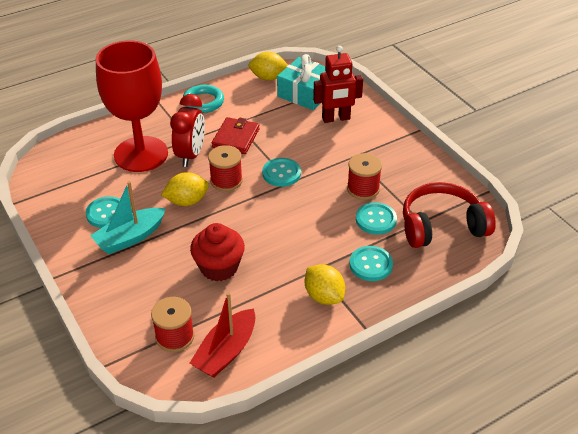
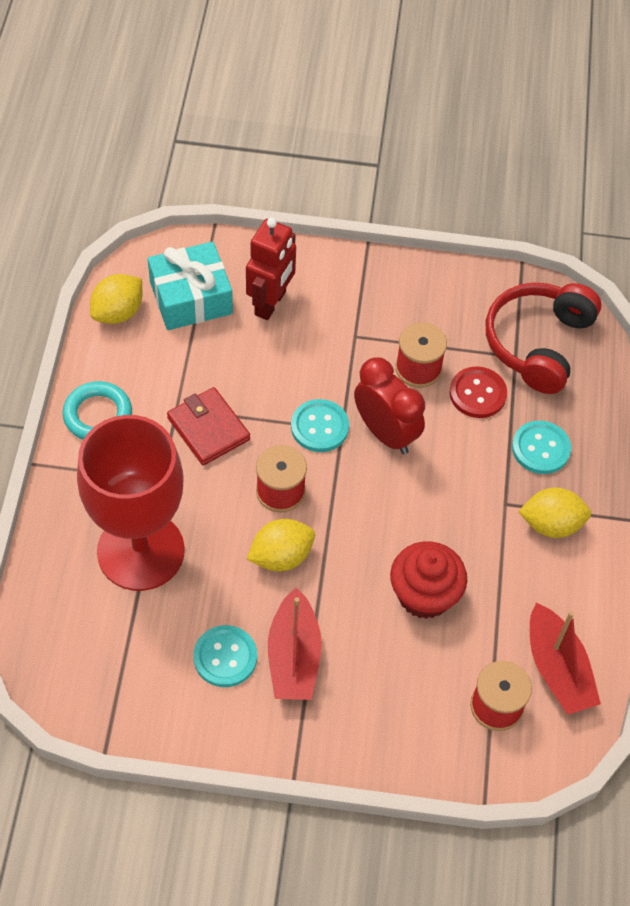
camera: 55 degrees left, 15 degrees up
turquoise boat [90,181,166,254] -> red boat [268,588,322,700]
yellow lemon [161,172,209,206] -> yellow lemon turned 45 degrees clockwise [247,519,315,571]
red clock [170,94,205,167] -> red clock moved to [354,357,425,454]
turquoise button [356,202,397,235] -> red button [450,367,507,418]

